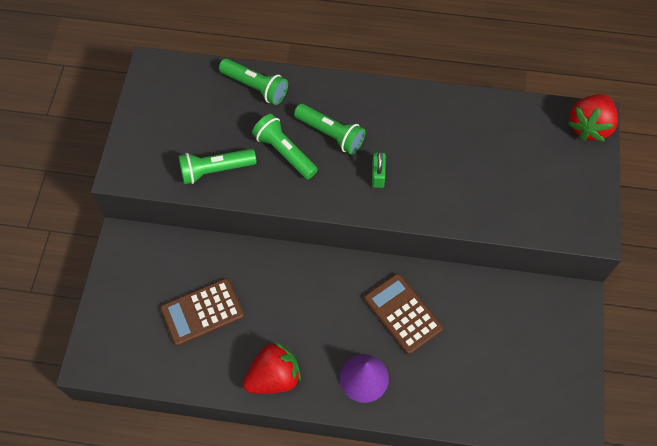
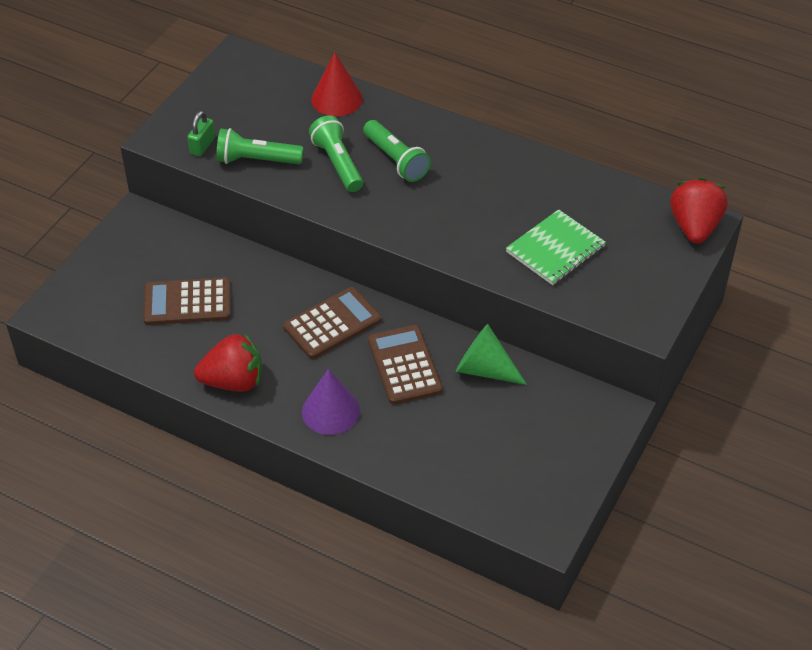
camera: 20 degrees right, 15 degrees down
green flashlight [219,59,288,105] -> red cone [311,53,363,116]
green padlock [372,151,386,188] -> green padlock moved to [187,111,215,156]
red strawberry [568,94,618,142] -> red strawberry turned 135 degrees clockwise [670,177,727,244]
none -> brown calculator [283,287,381,359]
none -> green cone [456,324,527,385]
none -> green notebook [506,209,606,285]

